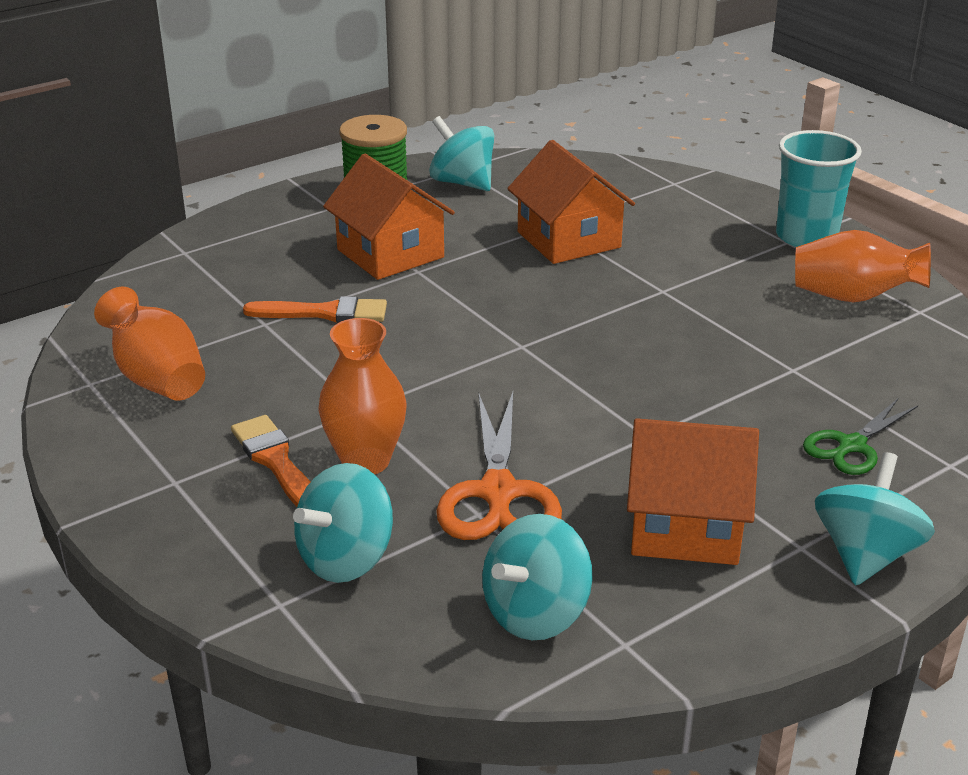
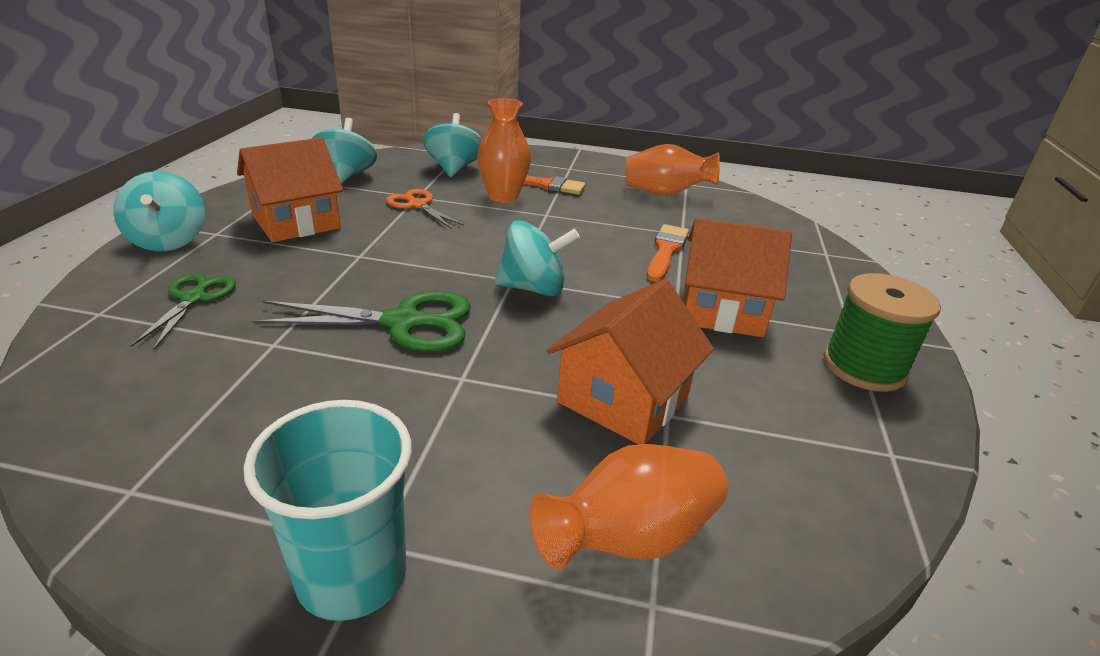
camera: 135 degrees right, 0 degrees up
orange brush [243,296,387,323] -> orange brush turned 150 degrees clockwise [647,224,689,282]
turquoise spinning top [429,116,494,191] -> turquoise spinning top moved to [495,220,580,296]
orange scissors [436,392,562,540] -> orange scissors [386,189,464,228], size x0.63
orange house [507,140,635,264] -> orange house turned 75 degrees counterclockwise [547,279,714,445]
orange vase [795,230,931,302] -> orange vase moved to [529,444,728,570]
none -> green scissors [252,291,471,352]

